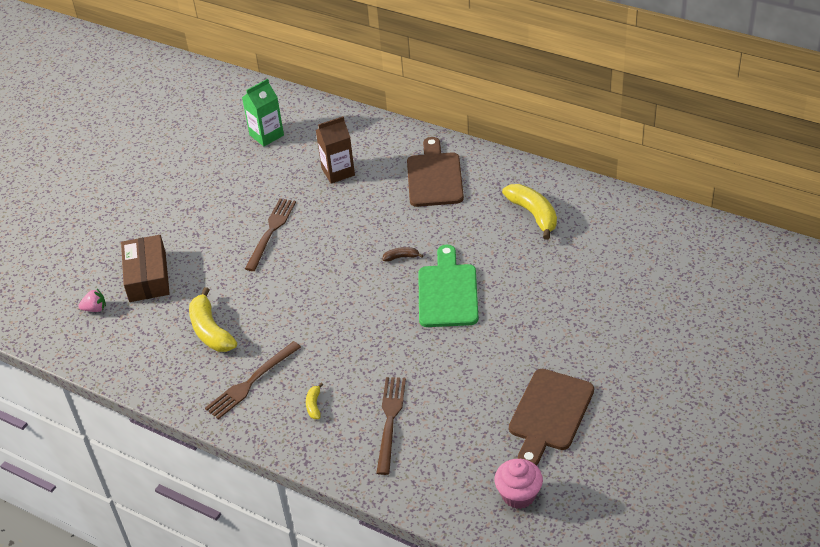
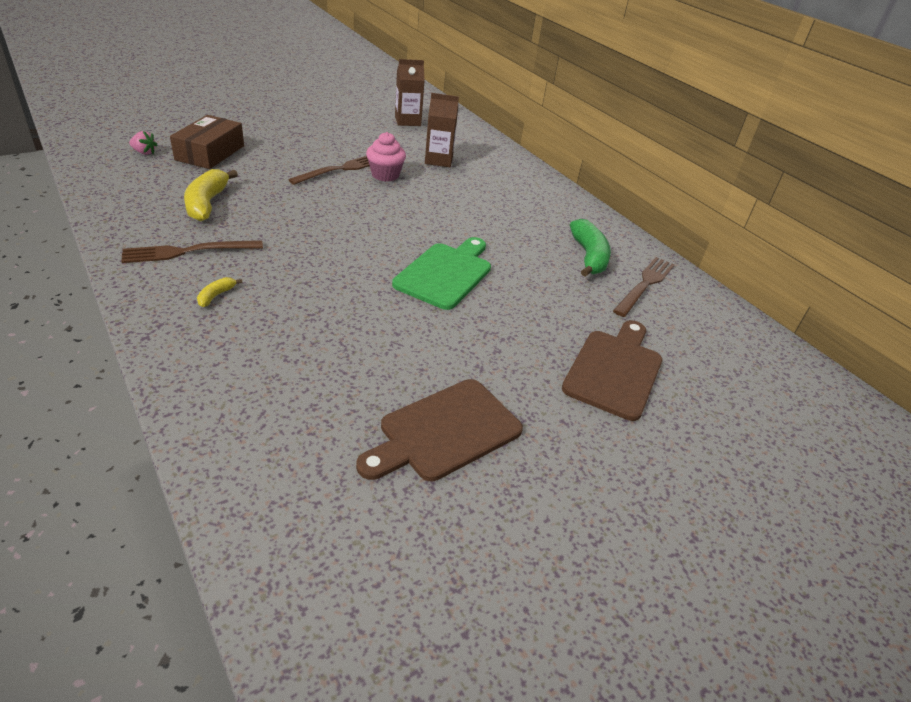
camera: 20 degrees right, 5 degrees down
green carton [242,79,284,146] -> brown carton [395,59,425,126]
brown fork [376,377,406,475] -> brown fork moved to [613,257,675,317]
brown banana [383,247,423,262] -> none
brown cutting board [407,137,464,207] -> brown cutting board moved to [562,320,662,421]
pink cupcake [494,459,543,509] -> pink cupcake moved to [366,132,406,182]
yellow banana [502,184,557,240] -> green banana [570,219,611,277]

